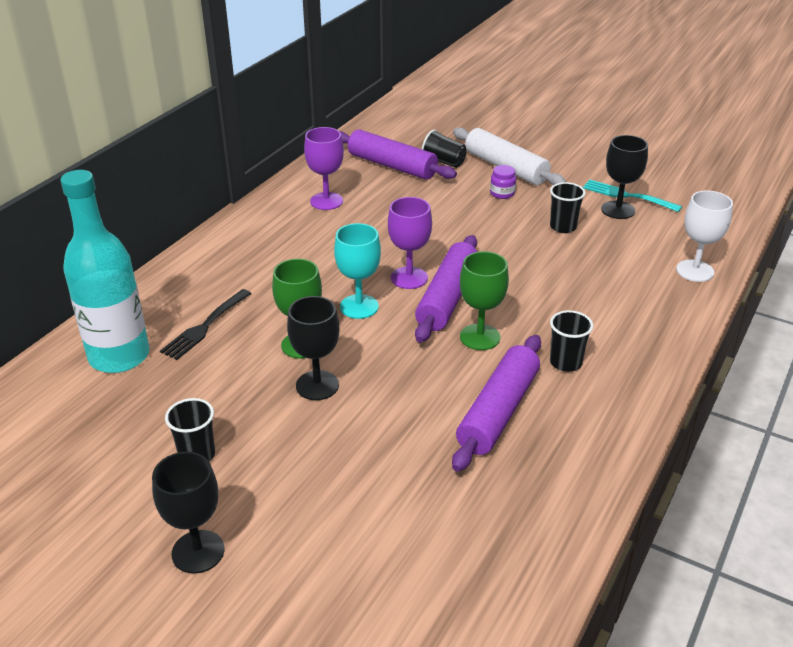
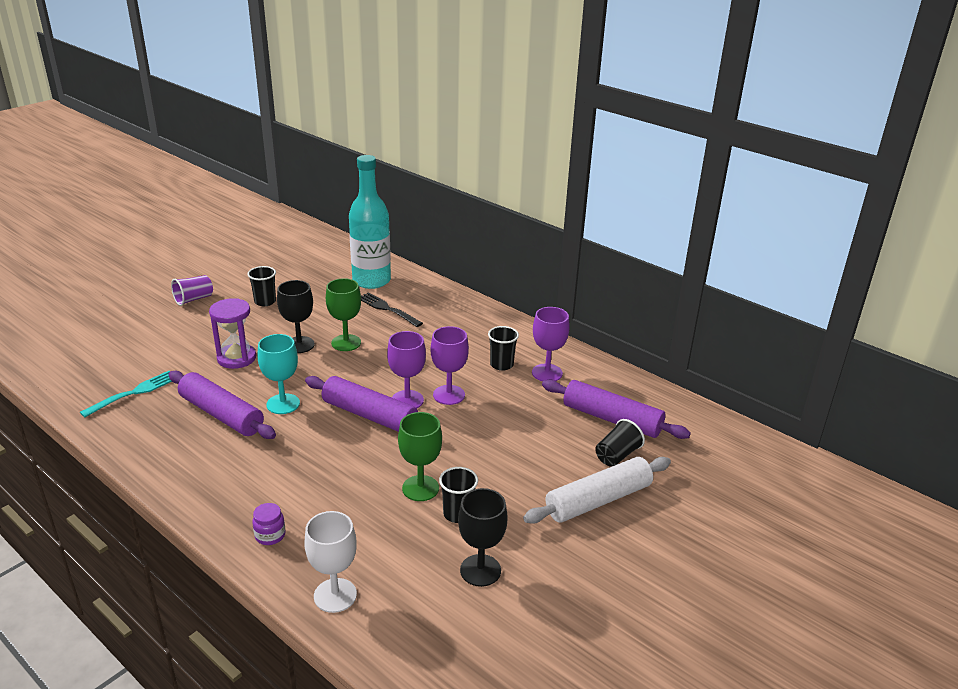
camera: 100 degrees right, 5 degrees down
black goblet [152,452,224,574] -> purple cup [171,275,213,306]
turquoise goblet [334,223,381,319] -> turquoise goblet moved to [258,334,300,414]
purple rolling pin [340,130,457,180] -> purple rolling pin turned 75 degrees clockwise [542,380,691,439]
green goblet [460,251,509,350] -> green goblet moved to [398,412,442,501]
purple jar [490,165,516,199] -> purple jar moved to [252,503,285,545]
black cup [550,310,593,372] -> black cup moved to [488,326,519,371]
turquoise fork [583,180,682,212] -> turquoise fork moved to [80,371,172,417]
none -> purple hourglass [209,298,256,369]
none -> purple goblet [431,326,469,405]

